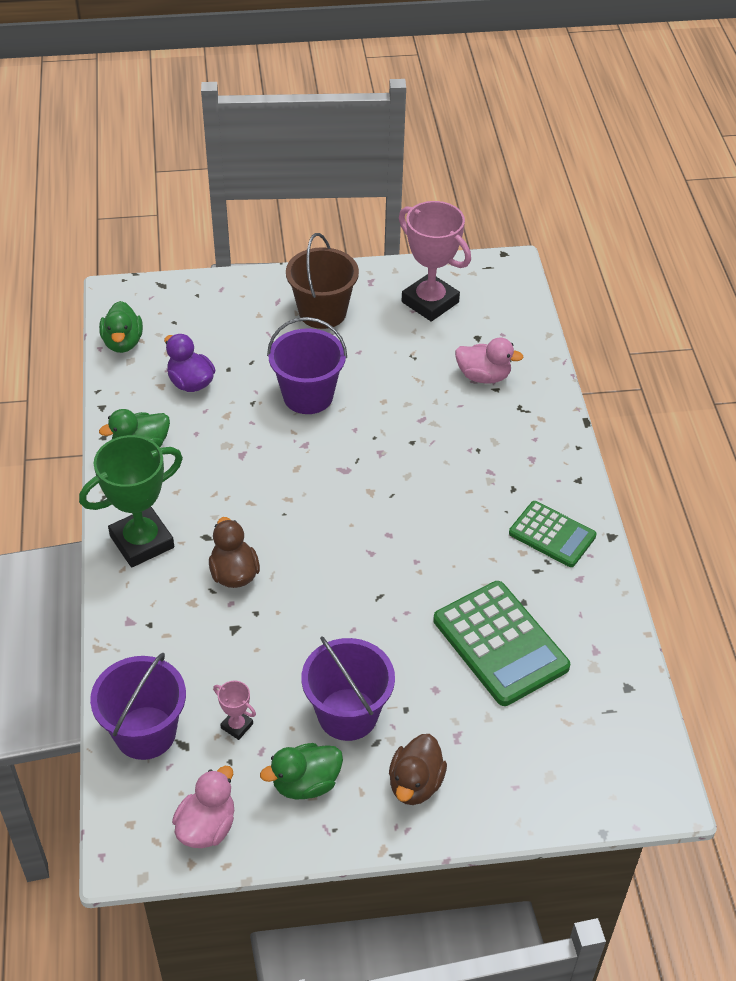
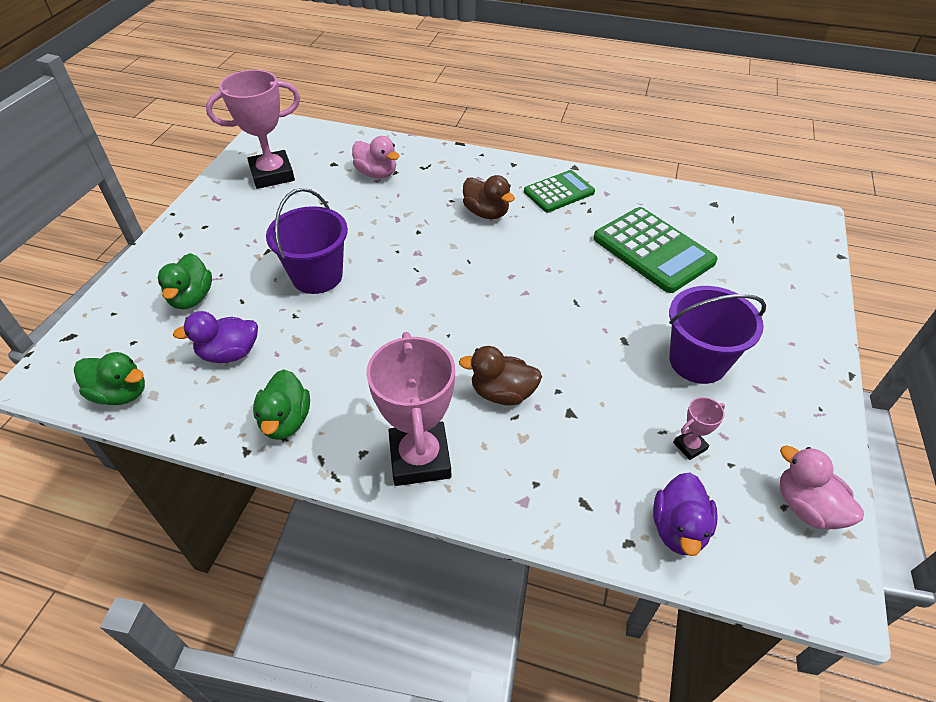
camera: 65 degrees left, 0 degrees up
green trophy [79,435,183,567] -> pink trophy [366,332,455,486]
purple bucket [90,653,186,760] -> purple duck [653,472,718,556]
green duck [260,743,343,800] -> green duck moved to [158,253,212,309]
brown bucket [286,233,359,329] -> none
brown duck [389,734,447,805] -> brown duck moved to [463,175,515,219]
green calculator [433,581,570,706] -> green calculator turned 60 degrees clockwise [593,207,717,293]
pink duck [455,337,524,384] -> pink duck turned 90 degrees clockwise [352,136,400,178]

